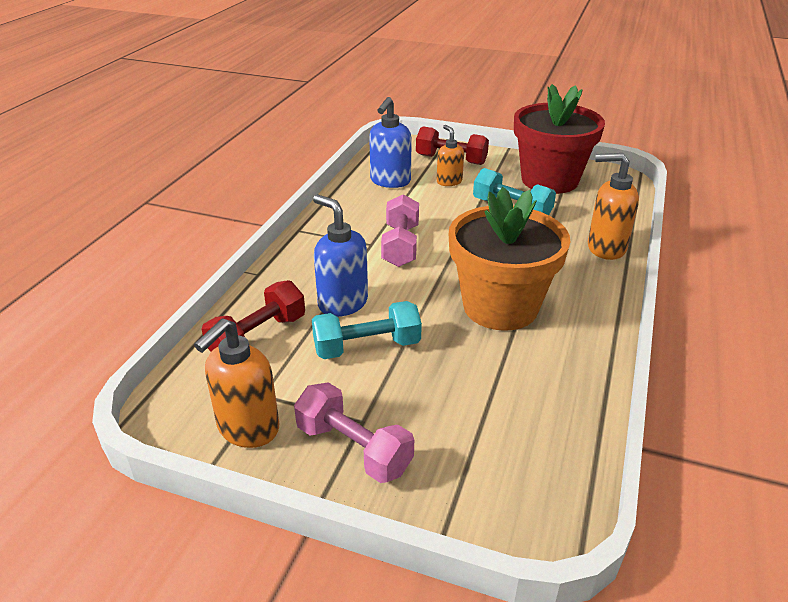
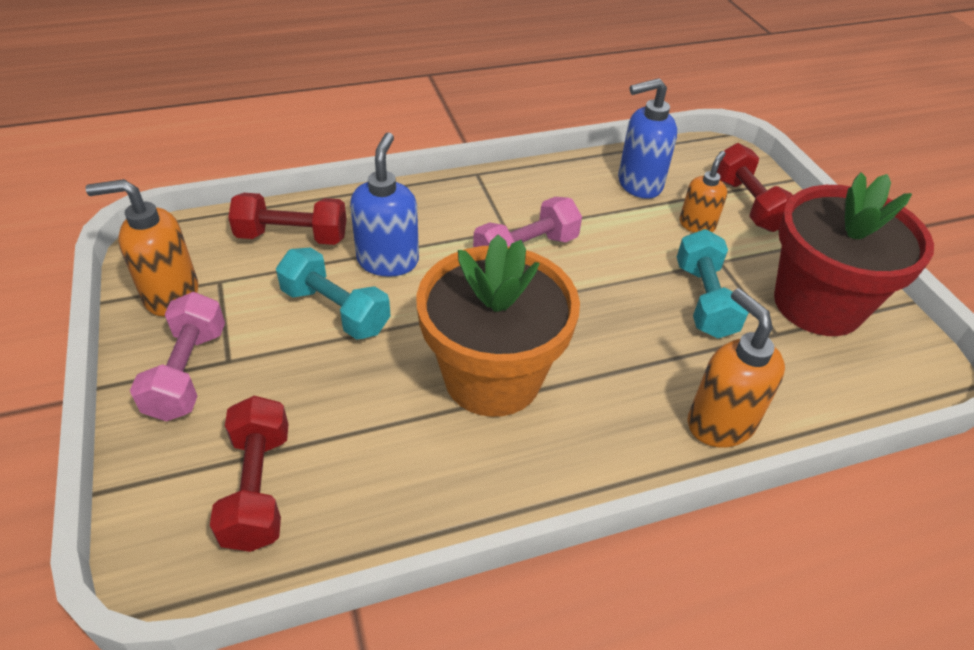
camera: 50 degrees right, 10 degrees up
none -> red dumbbell [210,396,288,552]

